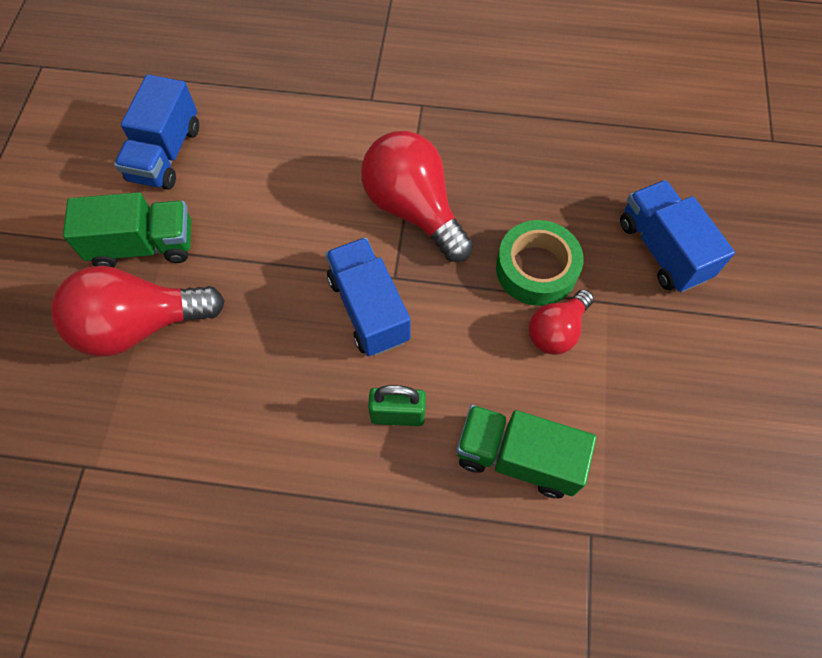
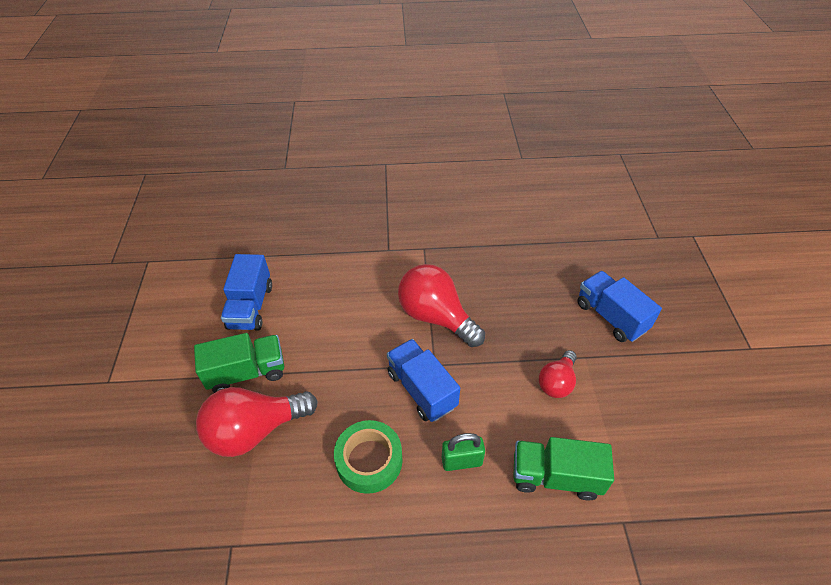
camera: 10 degrees left, 15 degrees down
green tape [496,220,584,306] -> green tape moved to [334,420,402,494]

